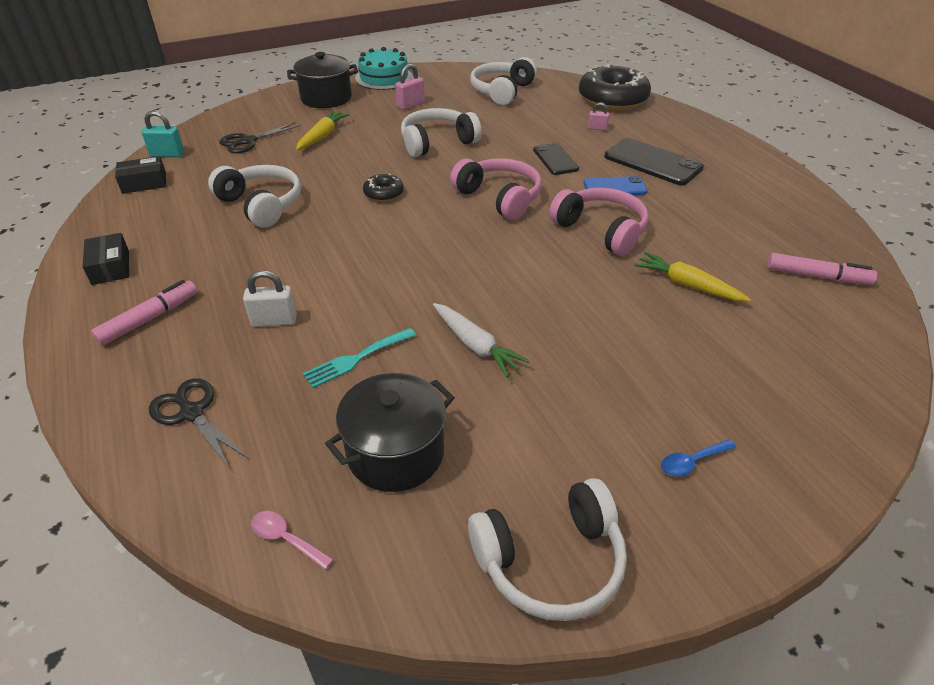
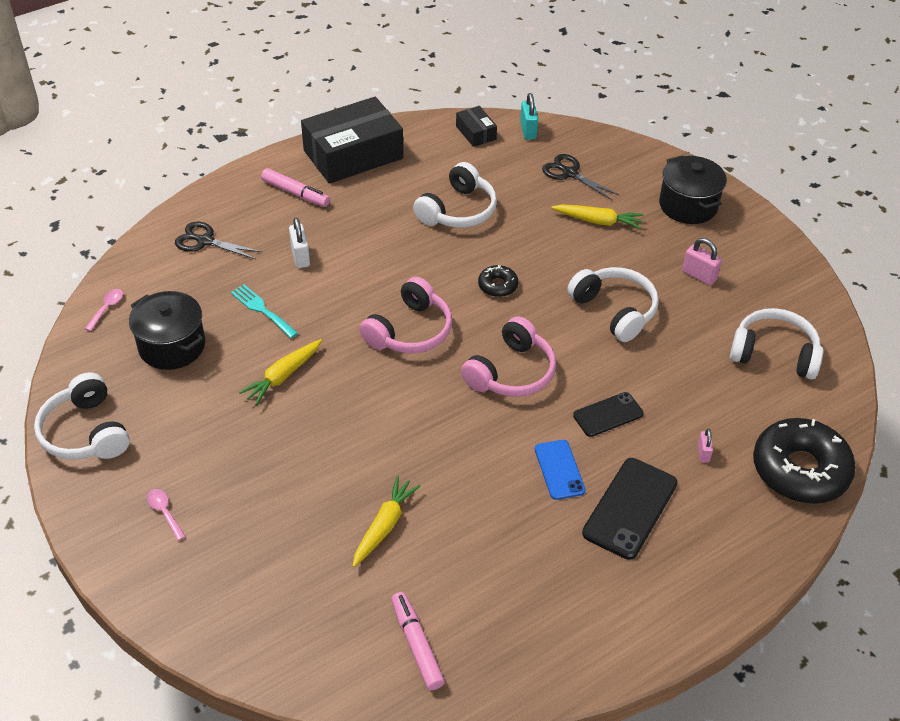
camera: 80 degrees right, 5 degrees up
black box [83,233,129,285] -> black box [301,97,403,184], size x2.18
black scissors [149,378,249,469] -> black scissors turned 105 degrees counterclockwise [175,222,262,259]
turquoise cake [355,47,413,90] -> none
white carrot [433,303,529,377] -> yellow carrot [239,339,322,406]
pink headphones [549,188,649,256] -> pink headphones moved to [360,277,452,353]
blue spoon [661,439,736,476] -> pink spoon [147,489,186,541]
pink marker [767,253,877,285] -> pink marker turned 150 degrees clockwise [391,592,445,690]

